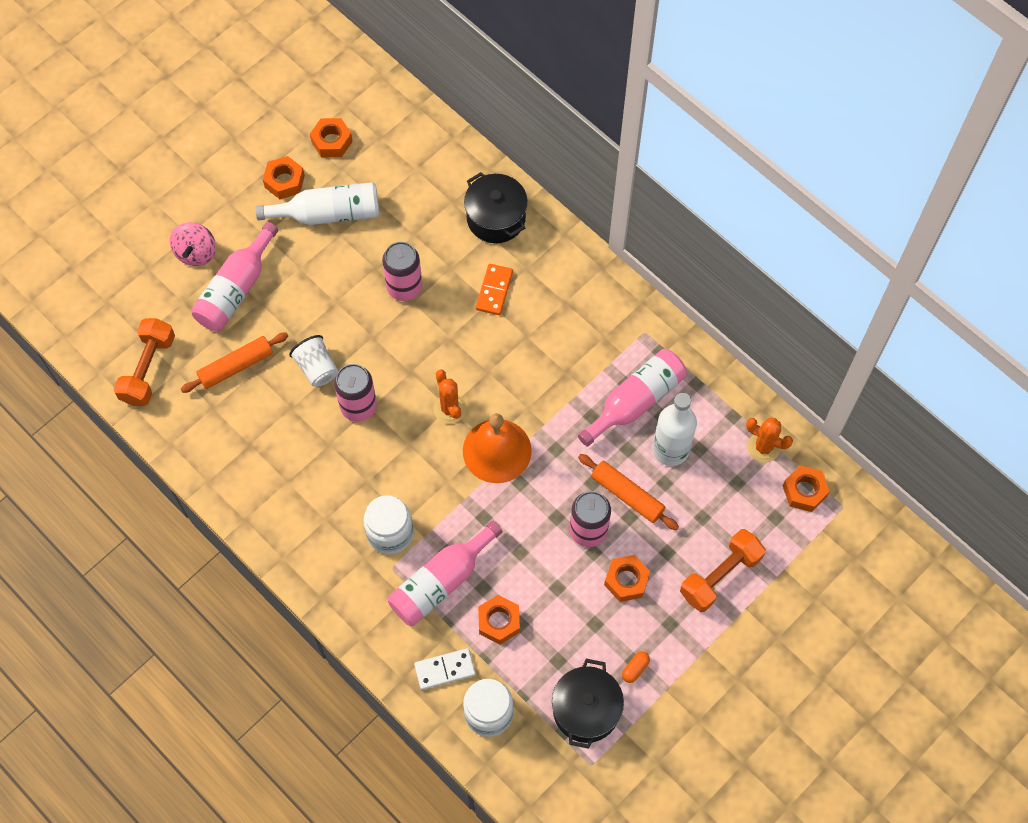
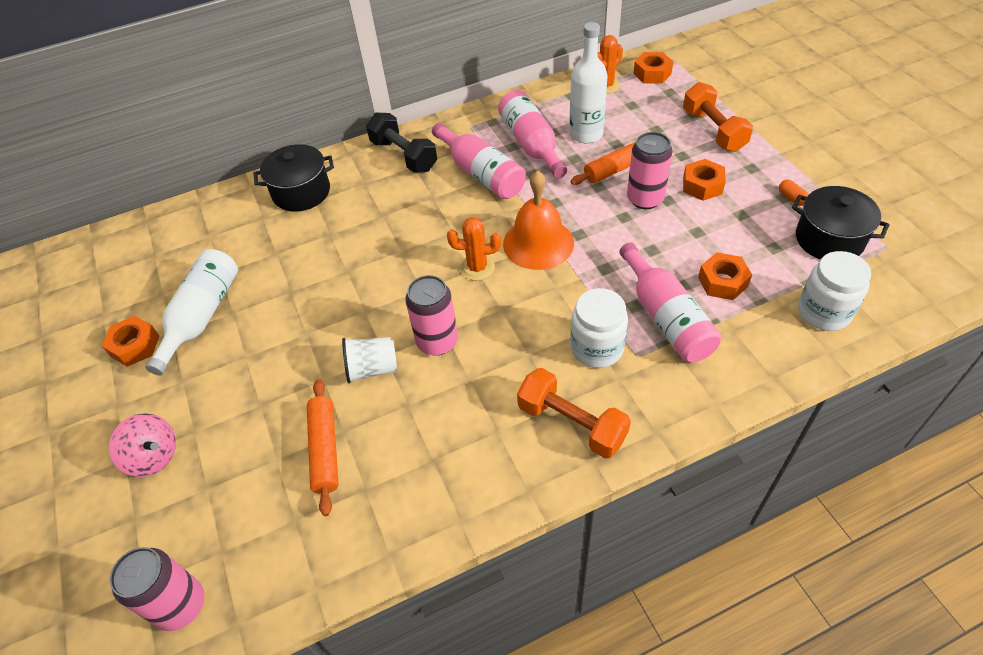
camera: 65 degrees left, 15 degrees down
orange dumbbell [114,318,175,406] -> orange dumbbell moved to [517,368,631,459]
pink bottle [191,222,278,331] -> pink bottle moved to [432,123,526,199]
orange nut [310,118,353,157] -> none
pink can [382,242,422,301] -> pink can moved to [110,547,204,631]
white domino [414,648,476,690] -> none
orange domino [476,264,513,315] -> none
none -> black dumbbell [366,113,437,173]

